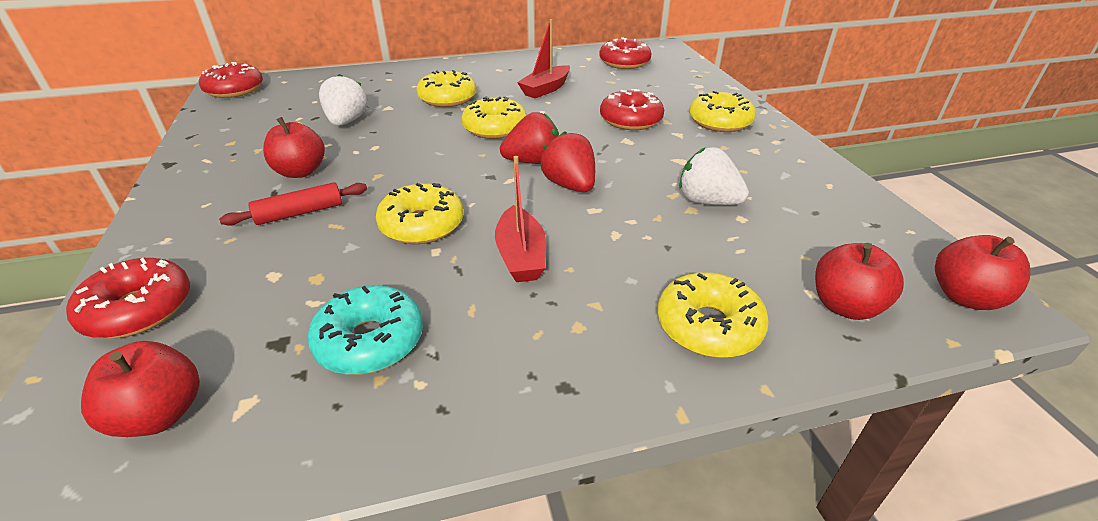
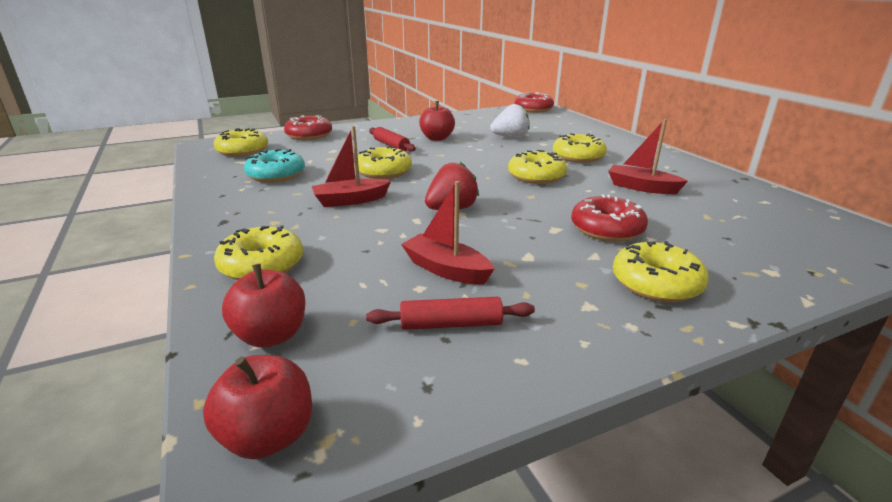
camera: 80 degrees right, 10 degrees down
red apple [81,341,200,437] -> yellow donut [214,128,268,157]
red strawberry [500,112,559,164] -> none
red donut [599,37,651,69] -> none
white strawberry [679,147,749,205] -> red boat [401,181,494,285]
none -> red rolling pin [366,297,535,330]

